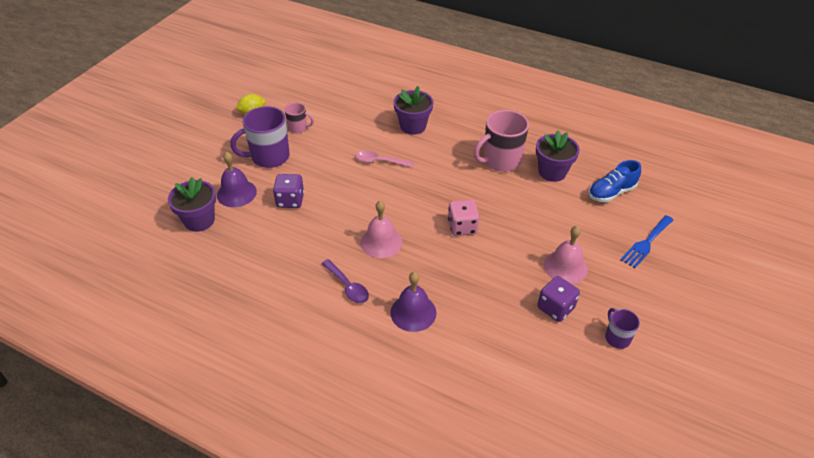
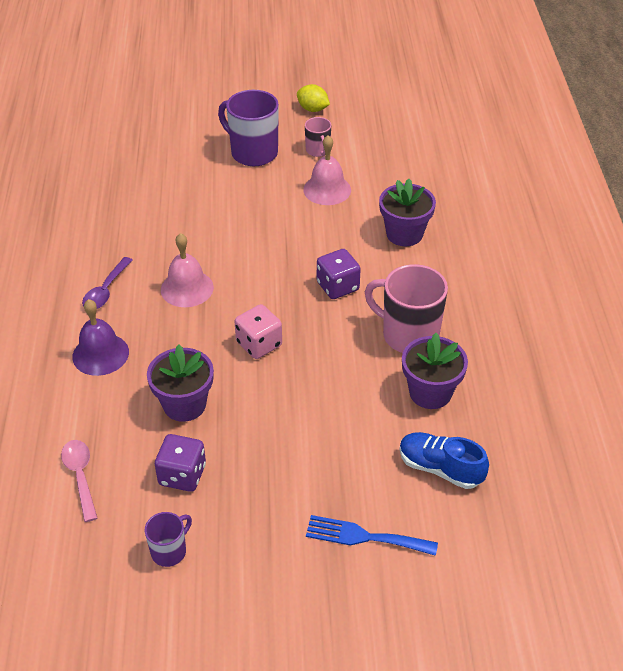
camera: 60 degrees right, 0 degrees up
purple flower pot [168,177,216,232] -> purple flower pot moved to [147,345,214,422]
purple bell [217,152,257,207] -> none
purple dice [273,174,304,208] -> purple dice moved to [317,249,361,299]
pink spoon [355,150,414,167] -> pink spoon moved to [61,440,97,522]
pink bell [544,226,588,284] -> pink bell moved to [303,135,351,205]

